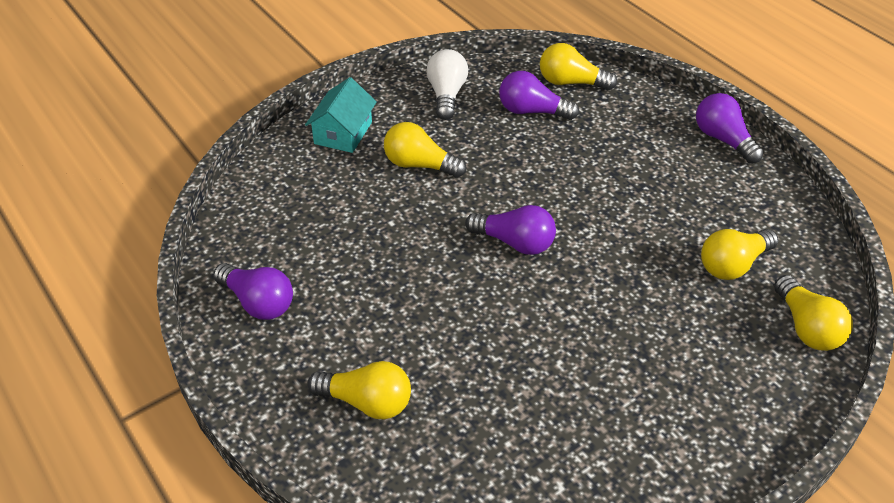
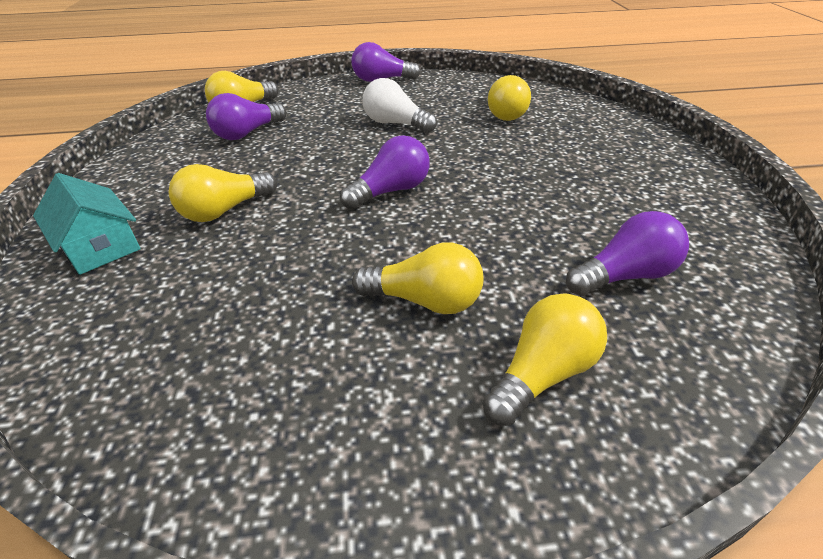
camera: 60 degrees left, 5 degrees down
purple light bulb [213,263,293,320] -> purple light bulb moved to [566,211,689,296]
white light bulb [426,49,468,120] -> white light bulb moved to [362,78,437,133]
yellow light bulb [774,275,853,351] -> yellow light bulb moved to [352,242,483,314]

